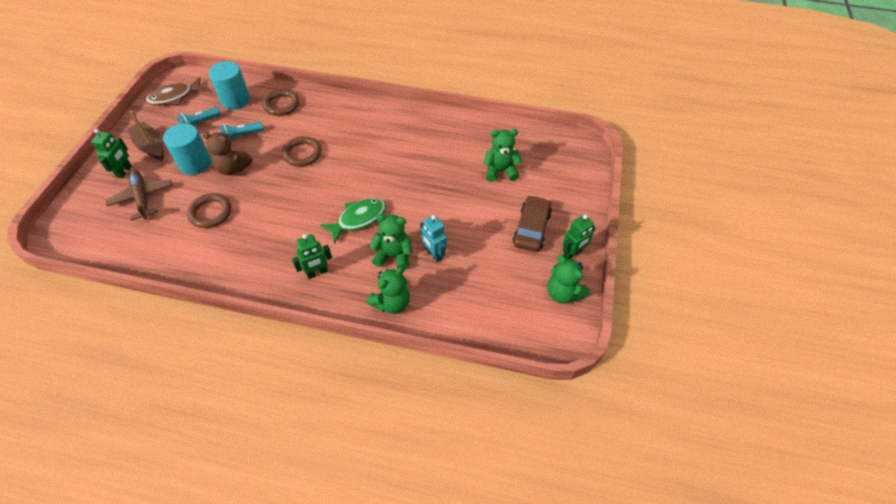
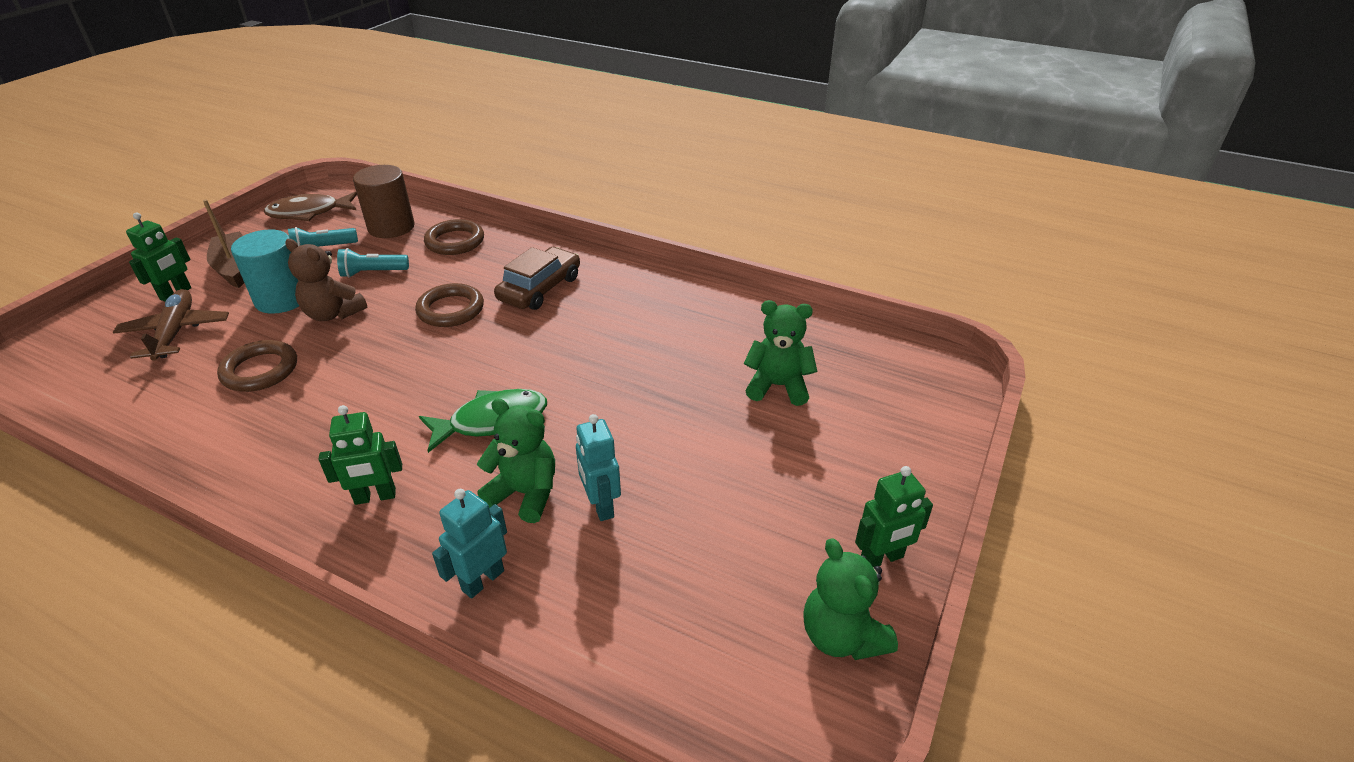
camera: 15 degrees right, 15 degrees down
turquoise cylinder [209,61,250,110] -> brown cylinder [353,165,415,238]
green teddy bear [367,266,410,314] -> turquoise robot [432,489,507,599]
brown car [513,195,552,252] -> brown car moved to [494,247,580,310]

